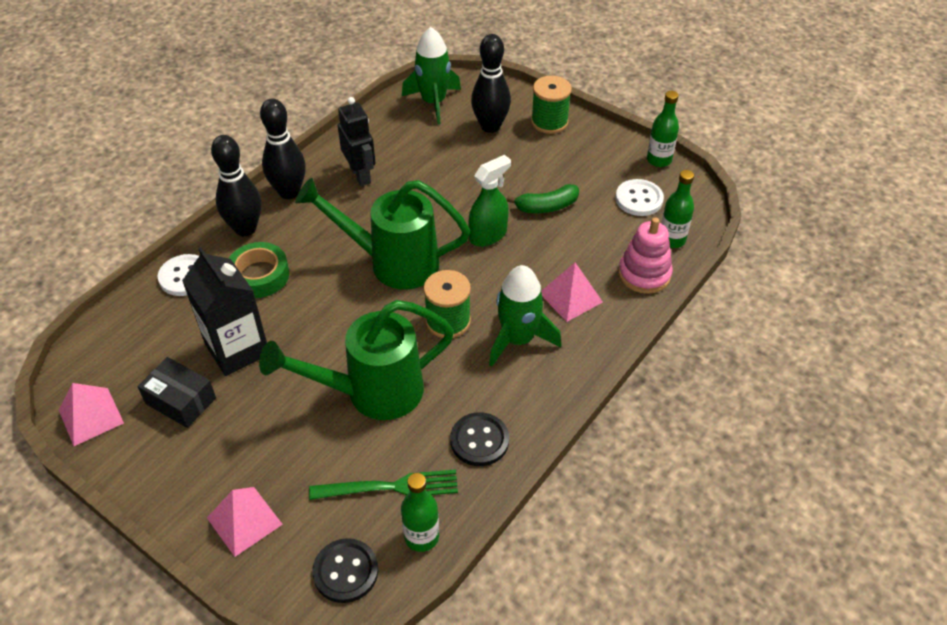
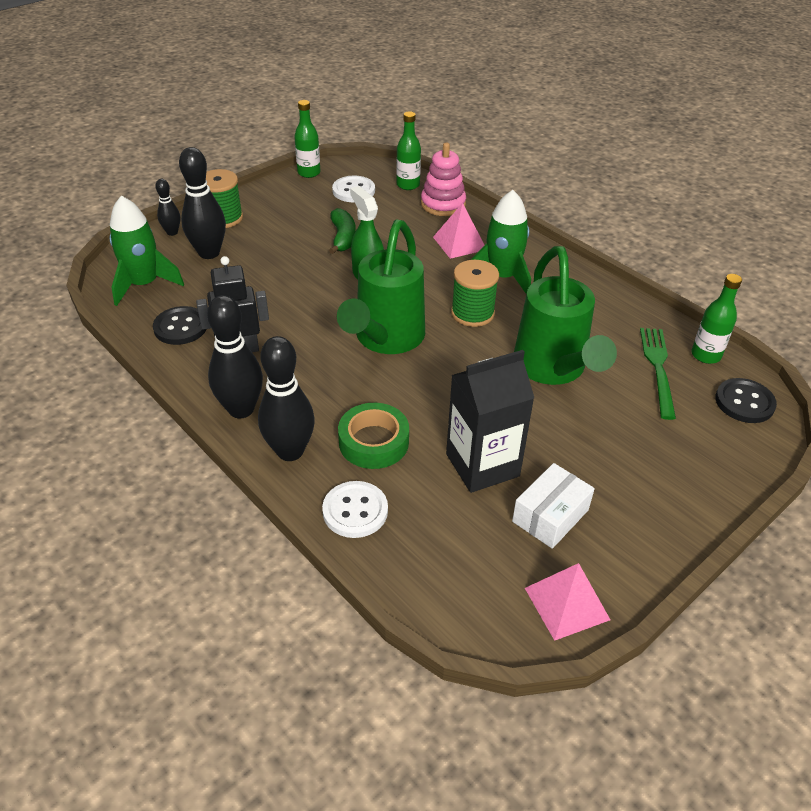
camera: 80 degrees left, 5 degrees down
black box [137,357,216,428] -> white box [512,463,595,549]
pink pyramid [207,487,283,557] -> none
black button [450,412,509,466] -> black button moved to [153,306,207,345]
none -> black bowling pin [155,179,180,236]

